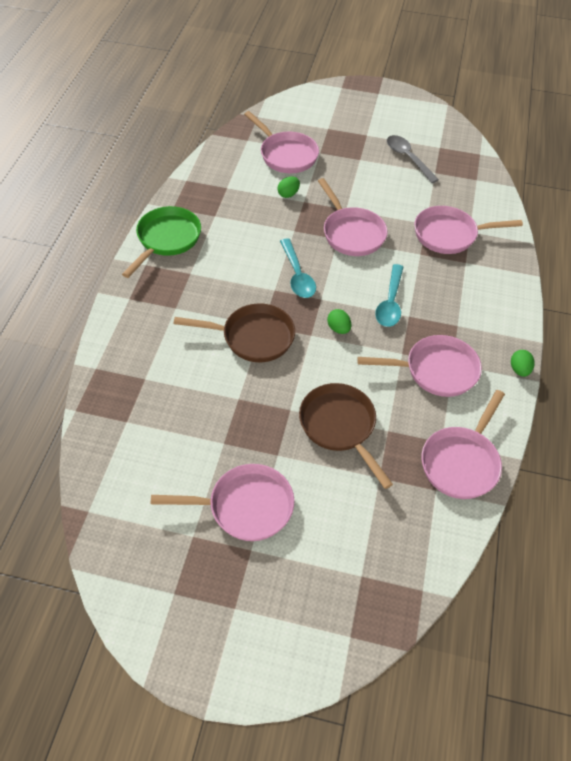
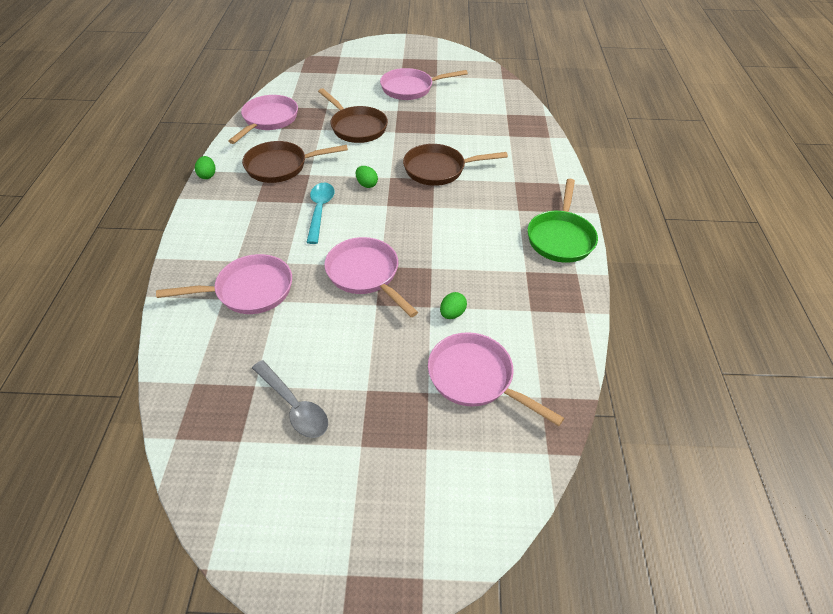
camera: 170 degrees right, 5 degrees down
turquoise spoon [280,238,316,298] -> none
pink pan [357,335,482,397] -> brown pan [242,141,348,183]

